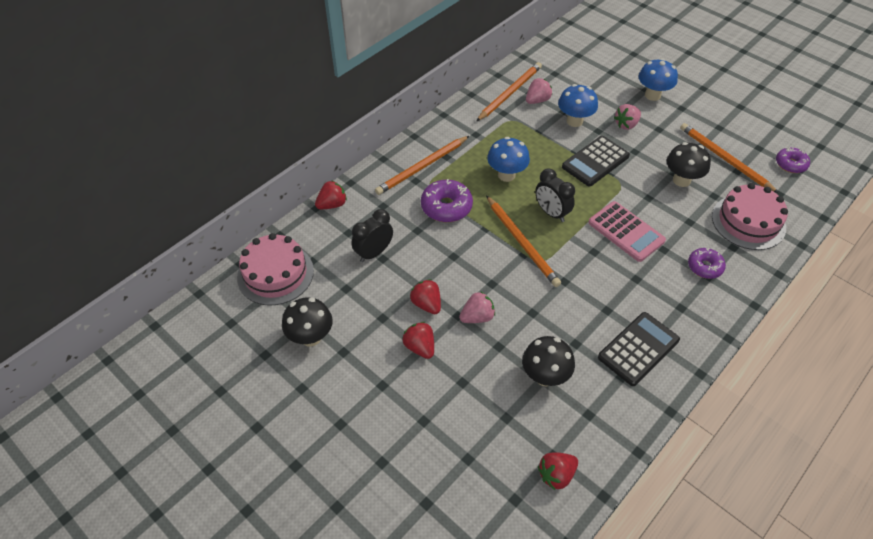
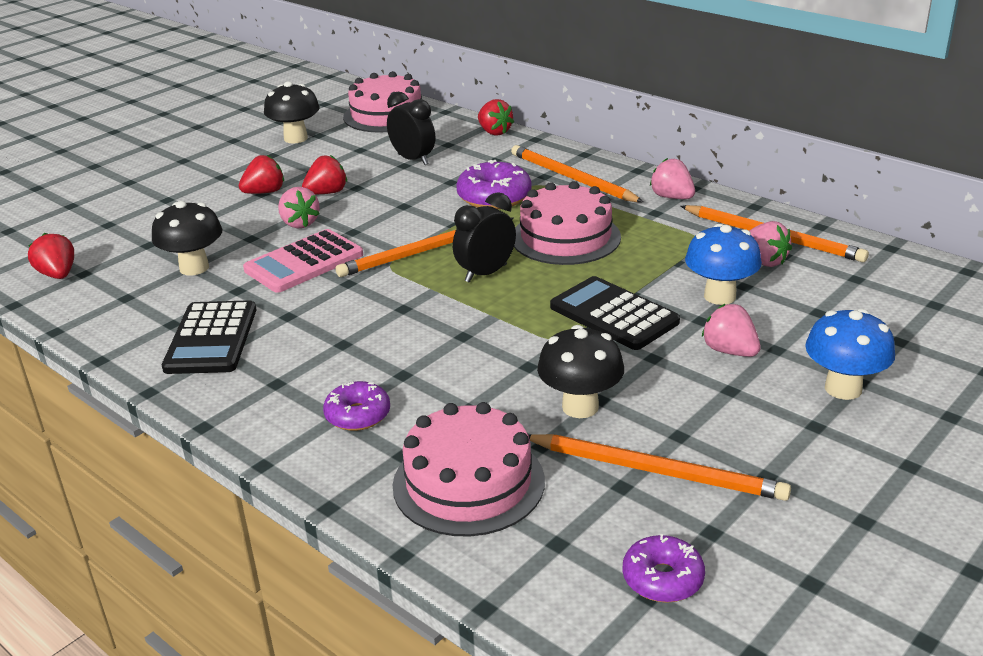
camera: 90 degrees right, 20 degrees down
blue mushroom [487,137,530,182] -> pink cake [514,181,621,265]
pink calculator [588,201,666,262] -> pink calculator moved to [243,229,363,293]
black calculator [598,312,680,386] -> black calculator turned 45 degrees clockwise [162,300,256,374]
orange pencil [680,123,779,193] -> orange pencil turned 60 degrees clockwise [529,434,791,501]
none -> pink strawberry [650,158,695,199]

